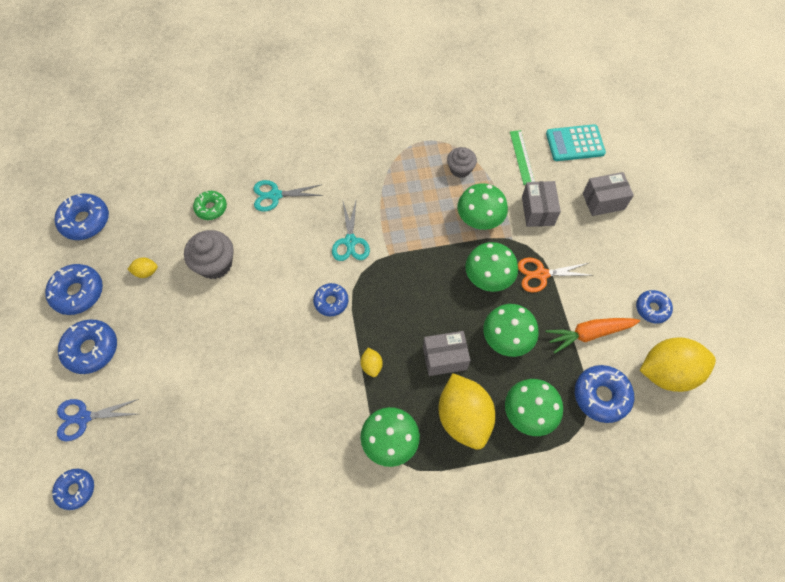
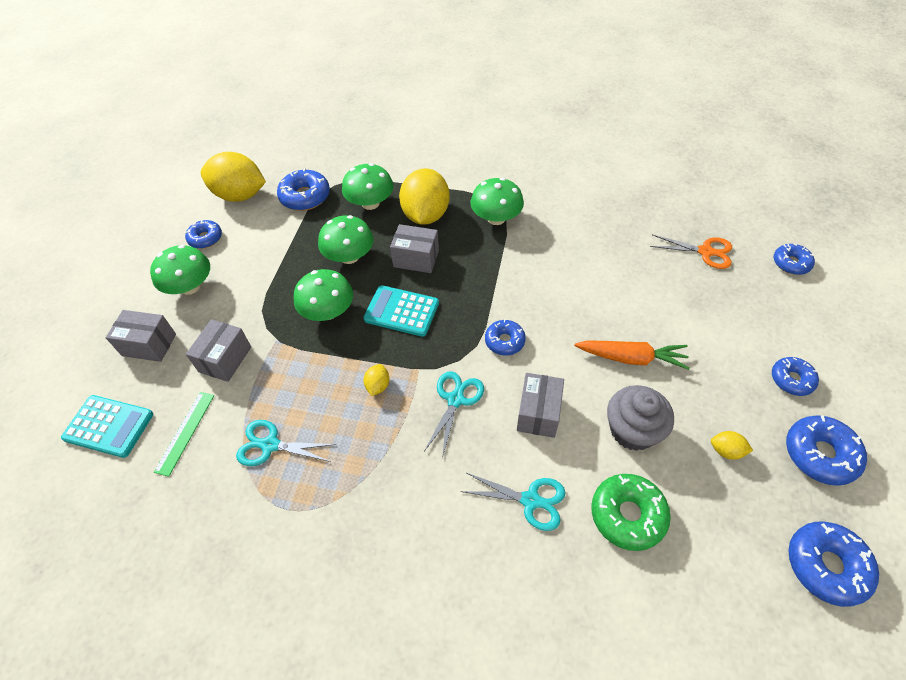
camera: 155 degrees left, 10 degrees down
blue scissors [57,399,138,441] -> none
blue donut [58,320,117,374] -> blue donut [772,357,819,396], size x0.65
green donut [193,191,227,220] -> green donut [591,474,671,551], size x1.55
yellow lemon [361,347,383,377] -> yellow lemon moved to [364,364,389,396]
grey cupcake [447,147,477,178] -> turquoise scissors [236,420,336,466]
green mushroom [457,183,508,230] -> green mushroom moved to [150,245,210,295]
orange scissors [518,258,592,292] -> orange scissors moved to [650,235,732,269]
orange carrot [546,318,640,354] -> orange carrot moved to [574,340,690,370]
none -> turquoise calculator [363,285,439,337]
none -> grey box [517,373,564,438]

